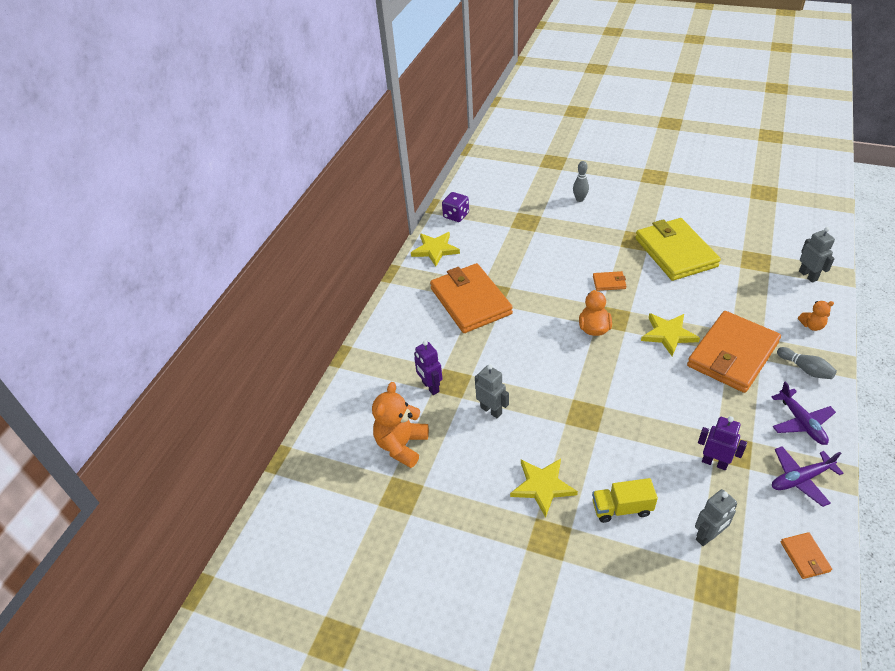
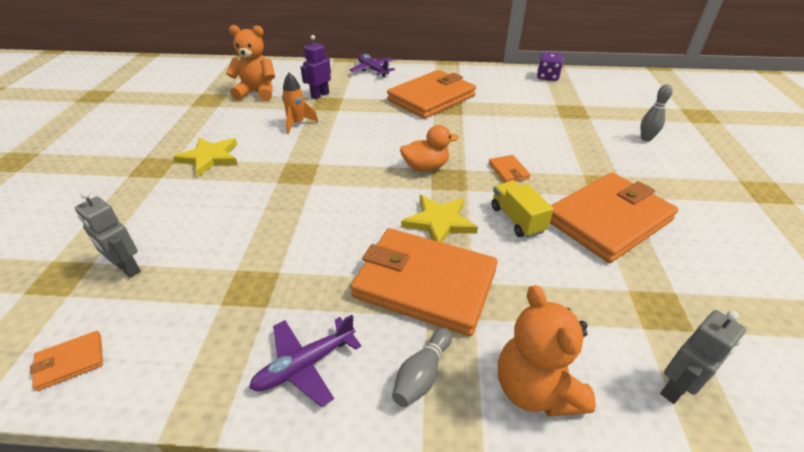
camera: 70 degrees right, 5 degrees down
yellow star [411,232,460,266] -> none
grey robot [475,364,509,418] -> orange rocket [282,73,318,134]
yellow truck [592,478,658,523] -> yellow truck moved to [491,181,554,238]
yellow wallet [635,218,721,281] -> orange wallet [550,172,678,263]
purple robot [698,416,747,470] -> none
purple plane [772,446,843,507] -> purple plane moved to [349,54,395,77]
orange teddy bear [798,301,834,331] -> orange teddy bear [498,285,596,416], size x1.93

